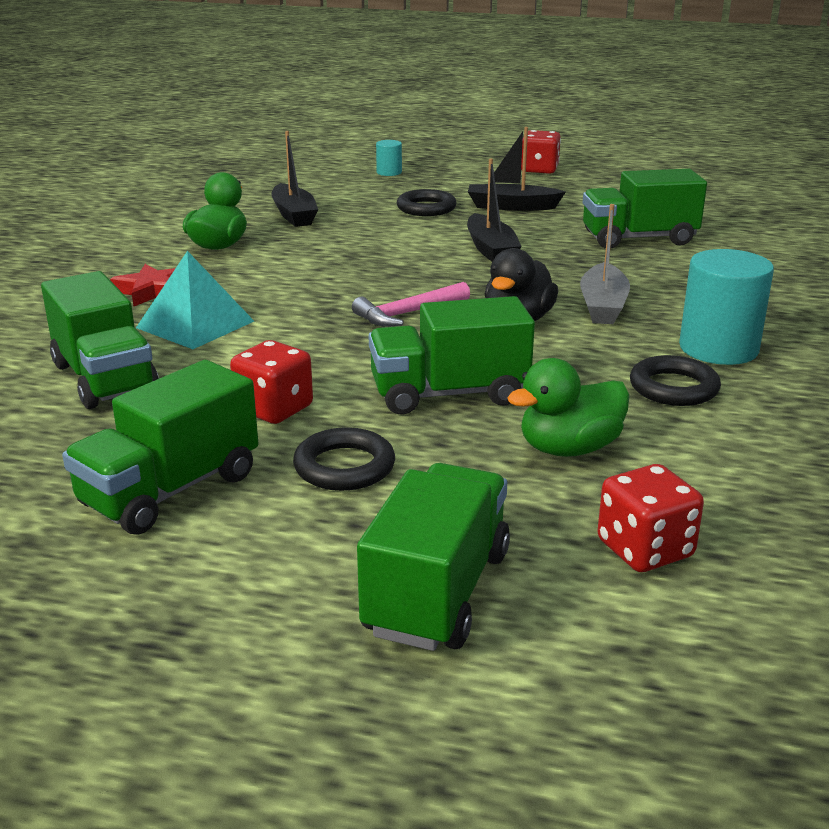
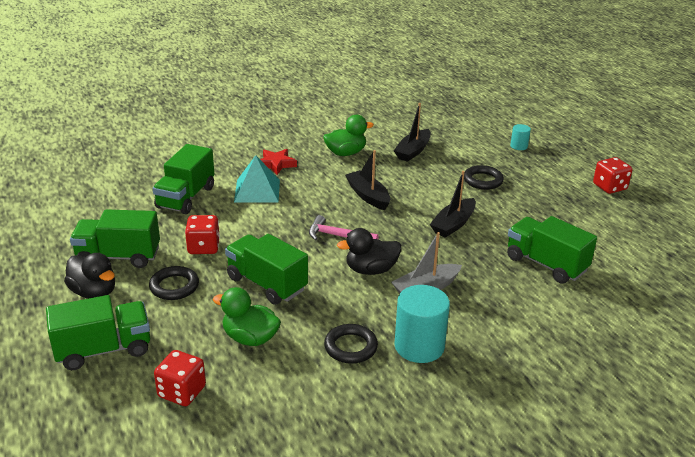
camera: 50 degrees right, 5 degrees up
black boat [468,127,566,211] -> black boat moved to [345,150,390,210]
none -> black duck [64,253,115,299]

